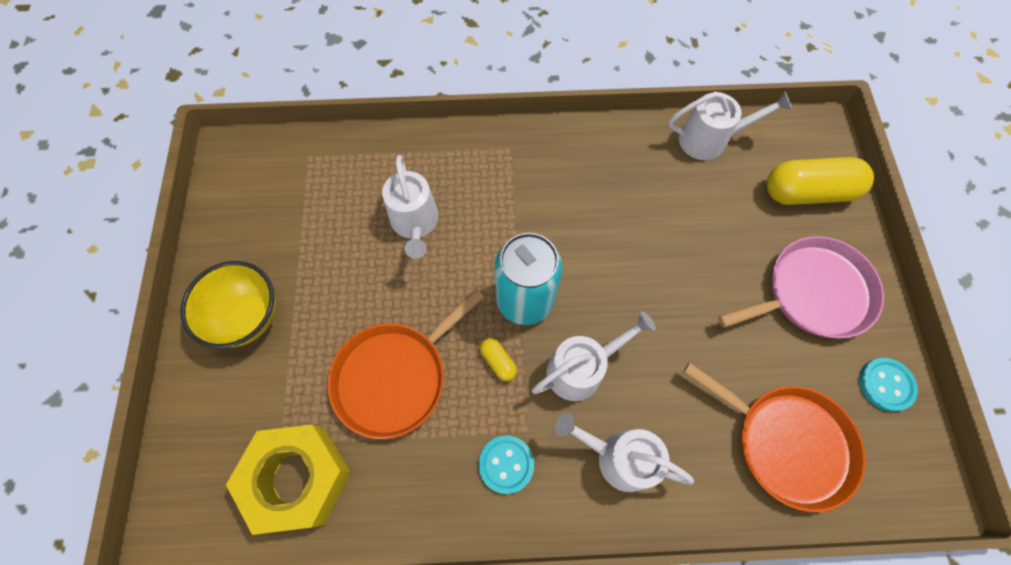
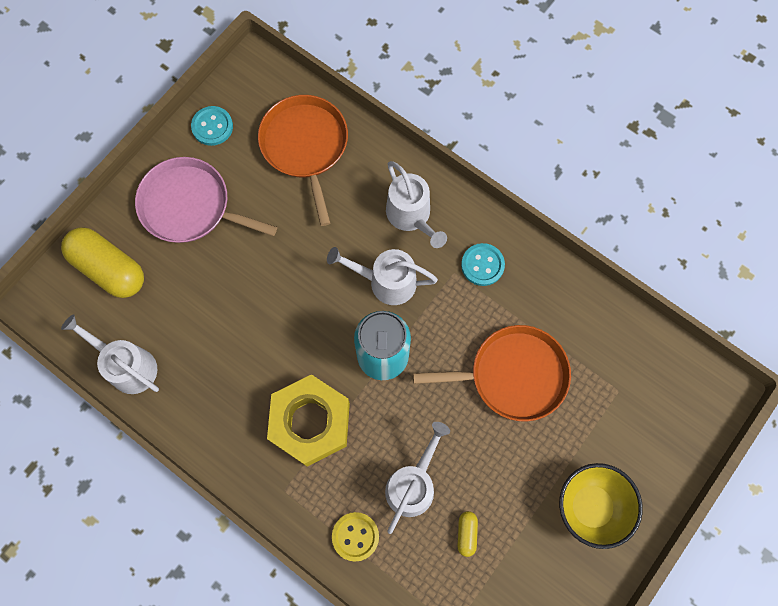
camera: 140 degrees left, 5 degrees up
yellow nut [226,424,351,535] -> yellow nut moved to [267,374,350,467]
yellow capsule [480,338,517,381] -> yellow capsule moved to [458,511,478,557]
none -> yellow button [332,512,379,562]

